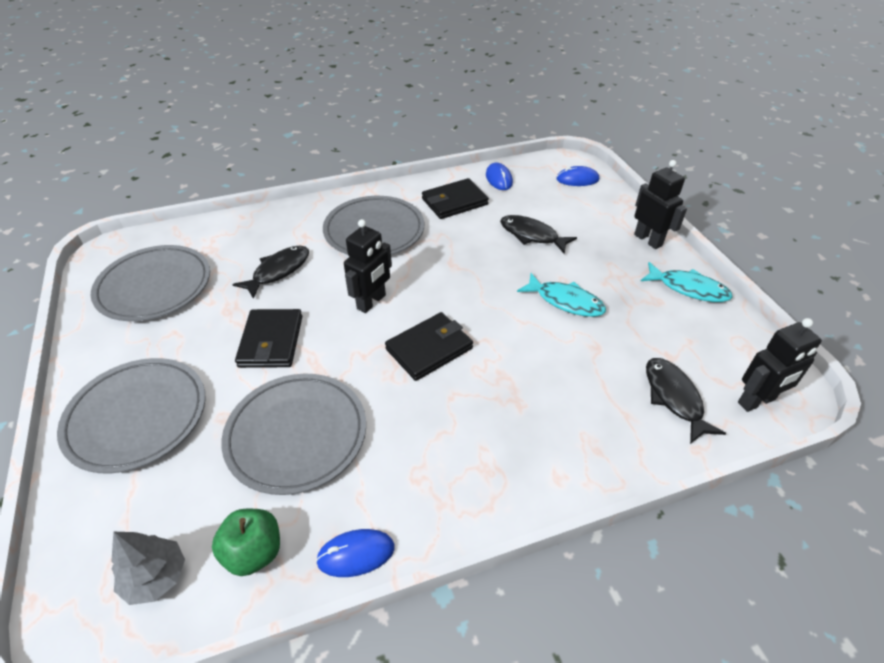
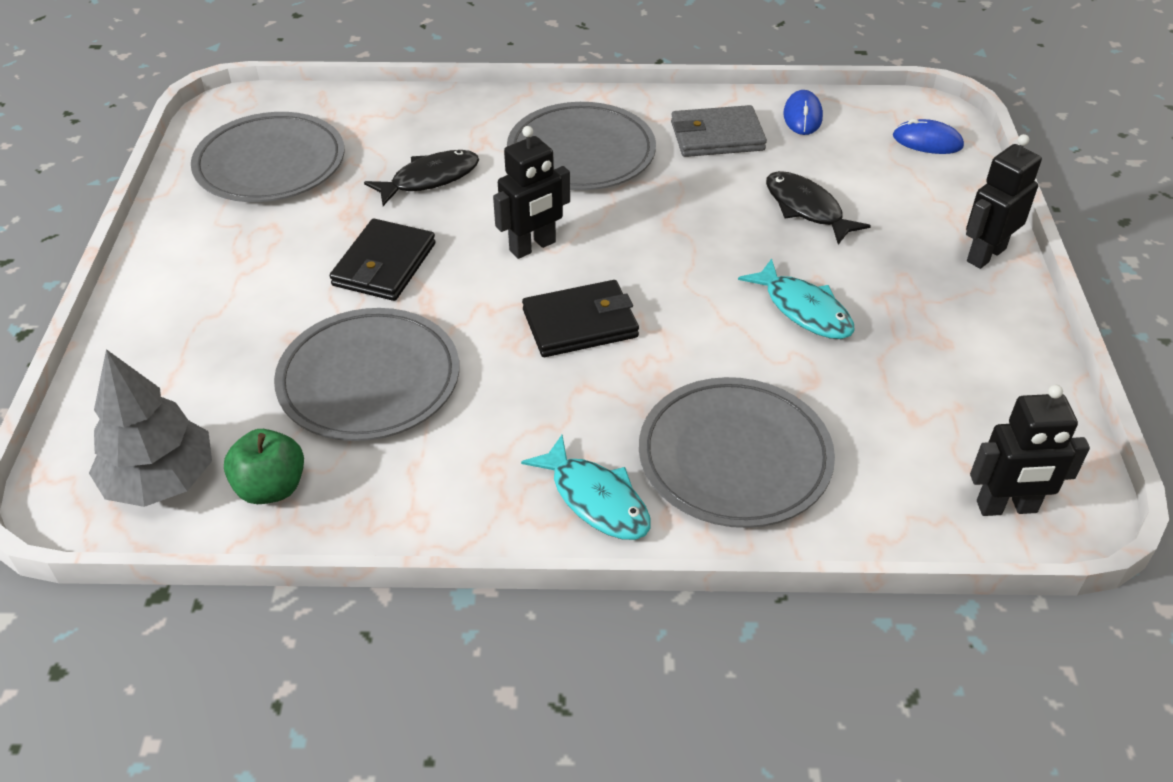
camera: 20 degrees right, 0 degrees up
grey plate [57,358,205,474] -> grey plate moved to [639,377,835,528]
grey tree [111,532,185,605] -> grey tree [89,349,212,507], size x1.51
blue mouse [316,529,395,577] -> none
black wallet [422,178,489,219] -> grey wallet [671,105,767,157]
black robot [634,160,687,249] -> black robot turned 120 degrees counterclockwise [966,134,1042,269]
turquoise fish [641,262,733,302] -> turquoise fish moved to [521,435,651,540]
black fish [646,358,726,444] -> none

